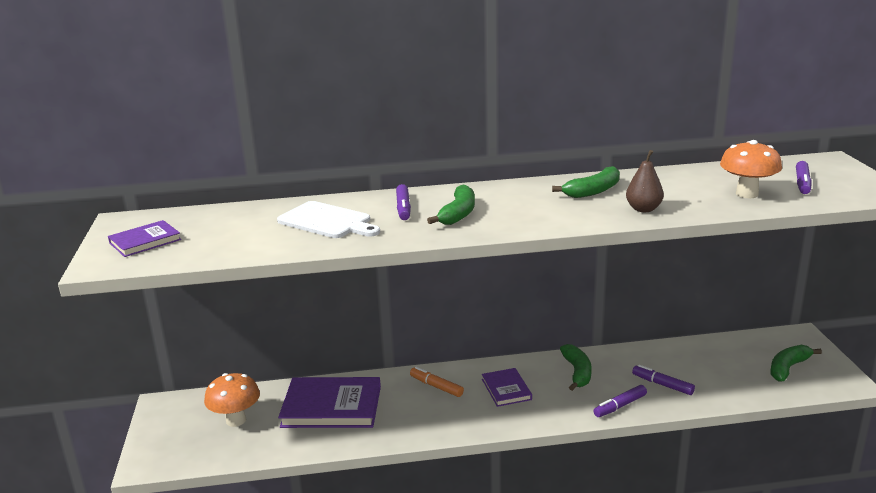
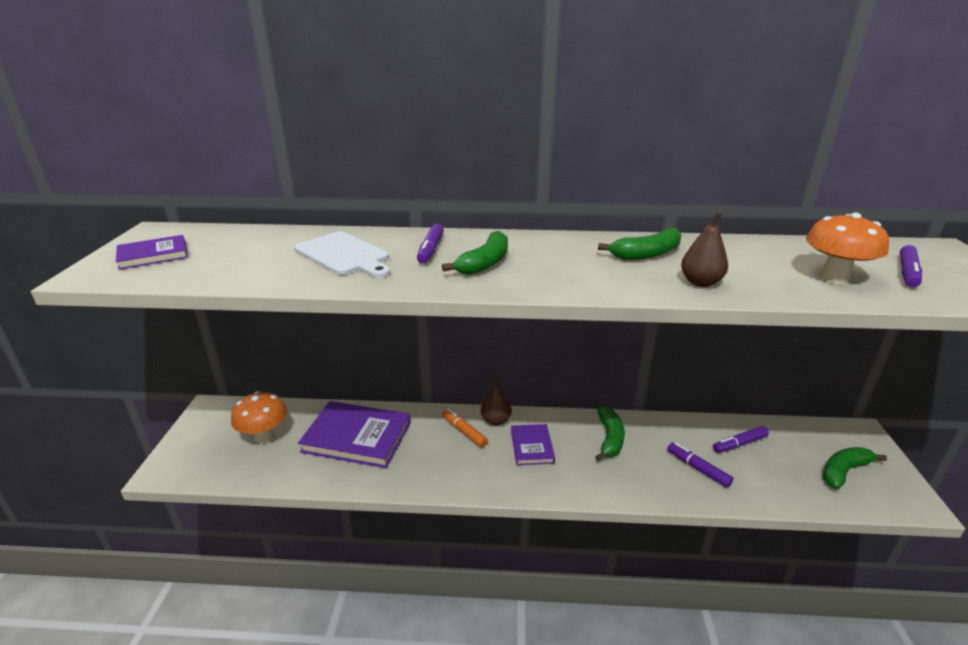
camera: 10 degrees right, 5 degrees up
purple marker [593,385,647,417] -> purple marker moved to [713,426,769,453]
none -> brown pear [481,377,512,426]

